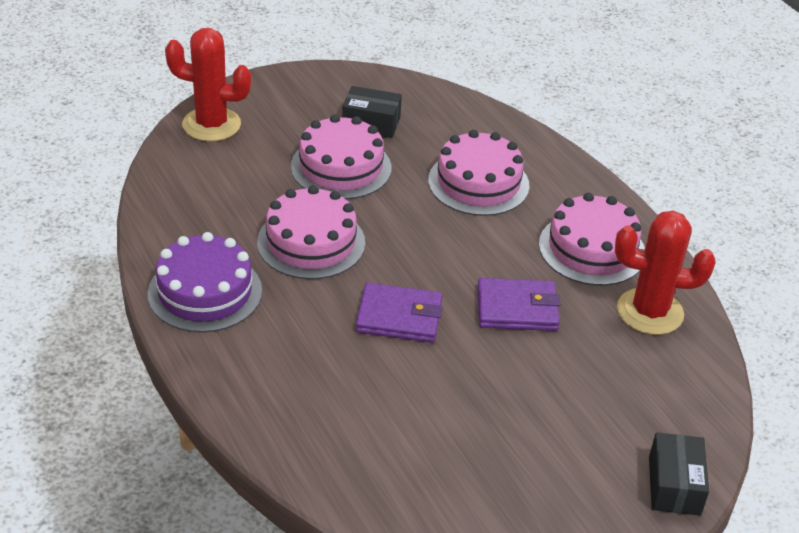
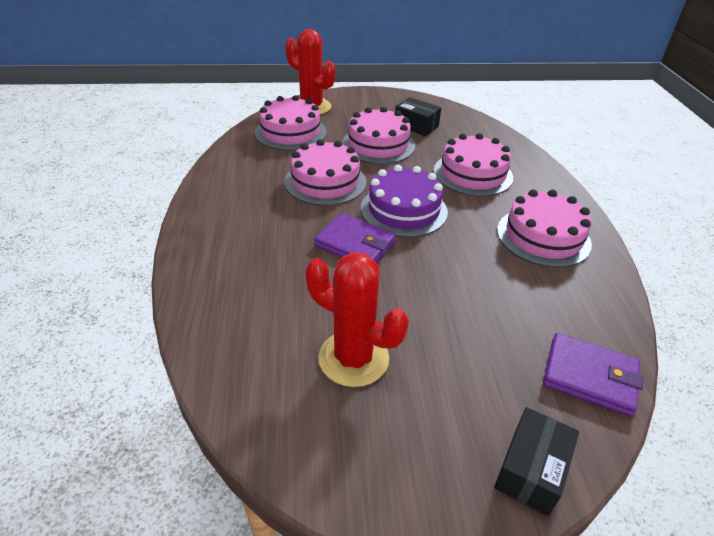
camera: 25 degrees right, 0 degrees up
purple cake [148,232,262,333] -> purple cake moved to [361,165,448,237]
purple wallet [477,278,561,331] -> purple wallet moved to [543,333,643,416]
red cactus [615,210,716,335] -> red cactus moved to [306,252,409,387]
none -> pink cake [255,95,327,150]

